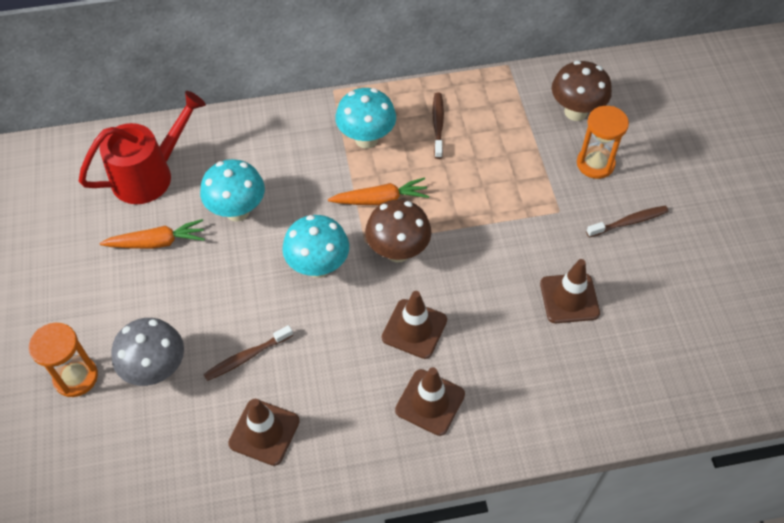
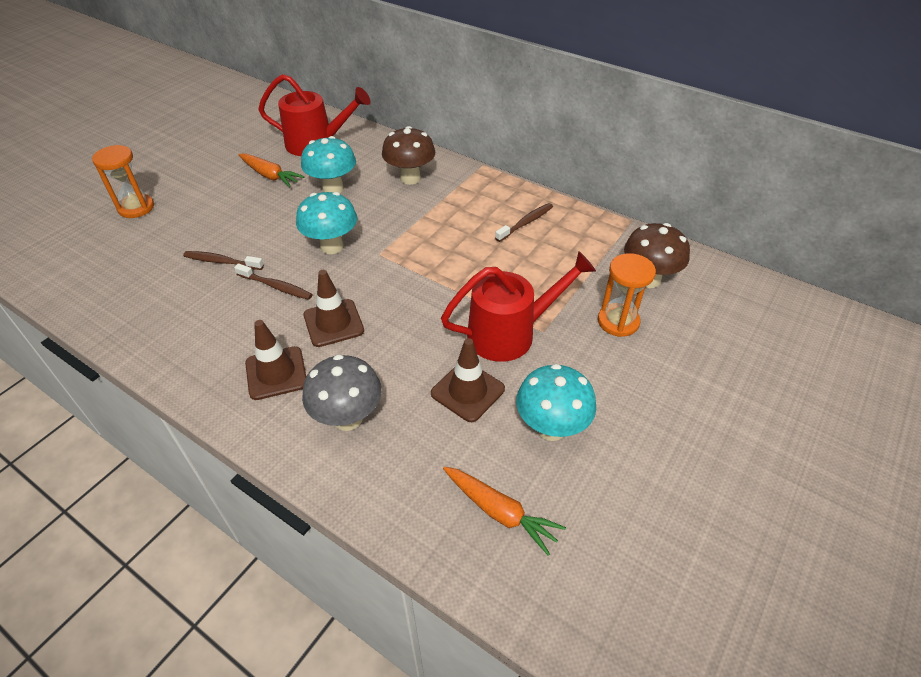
camera: 45 degrees right, 10 degrees down
grey mushroom [111,318,184,386] -> grey mushroom moved to [302,354,382,431]
brown traffic cone [228,399,300,466] -> none
orange carrot [328,177,429,205] -> orange carrot moved to [443,467,566,556]
turquoise mushroom [335,88,396,149] -> turquoise mushroom moved to [516,364,596,441]
brown mushroom [365,200,432,262] -> brown mushroom moved to [382,126,435,185]
brown toothbrush [586,206,668,237] -> brown toothbrush moved to [234,263,313,300]
none -> red watering can [441,251,596,362]

